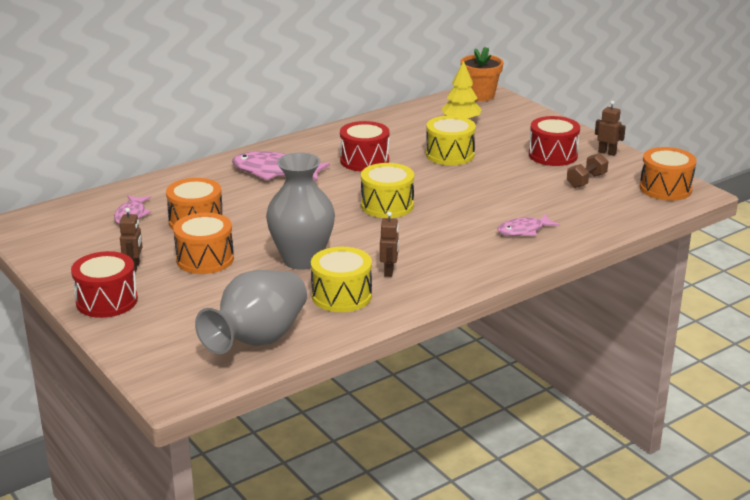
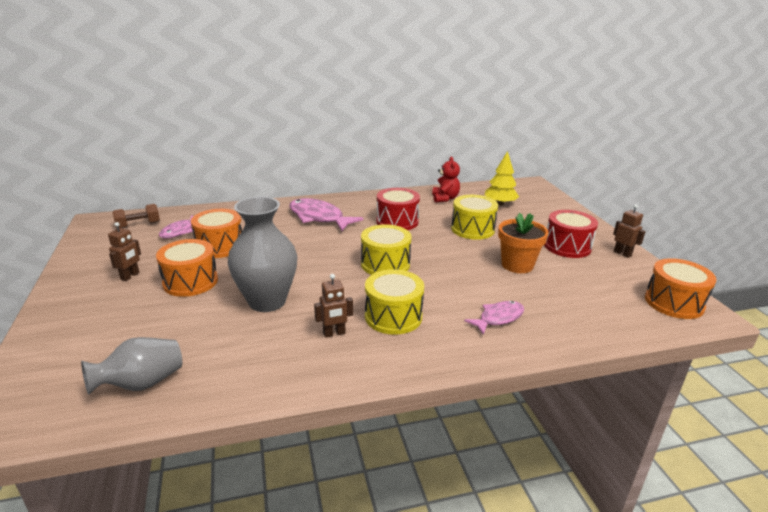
camera: 20 degrees right, 0 degrees up
red drum [71,251,138,318] -> none
grey vase [195,270,307,354] -> grey vase [81,337,182,395], size x0.64
yellow drum [311,247,372,312] -> yellow drum moved to [365,269,424,335]
brown robot [380,212,399,277] -> brown robot turned 45 degrees clockwise [314,274,353,338]
orange flower pot [461,47,504,101] -> orange flower pot moved to [498,213,549,273]
pink fish [497,214,560,236] -> pink fish turned 150 degrees clockwise [464,301,524,335]
brown dumbbell [567,153,608,188] -> brown dumbbell moved to [113,204,160,228]
none -> red teddy bear [432,156,460,203]

